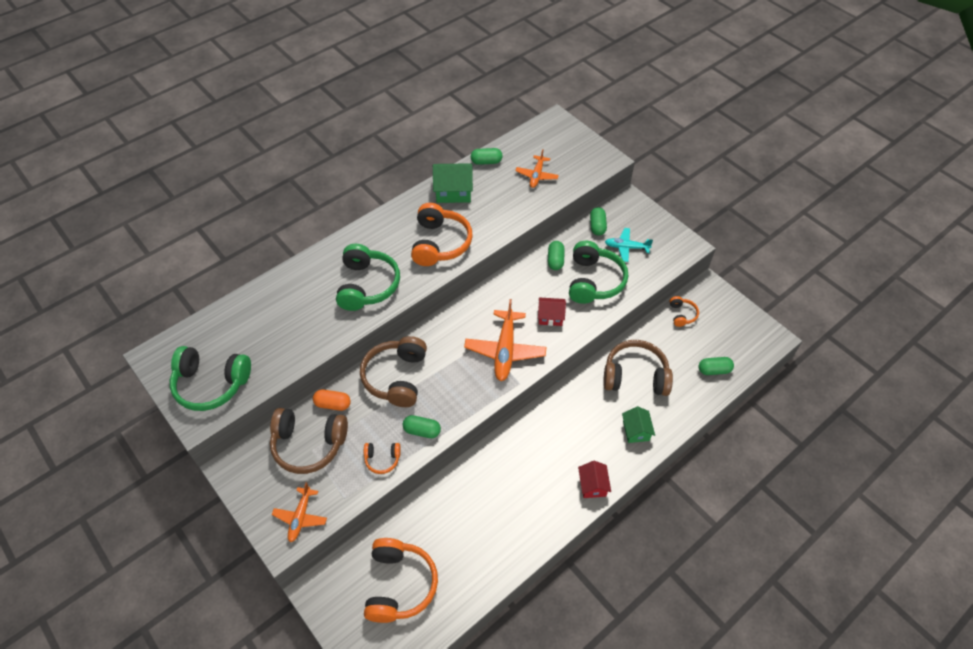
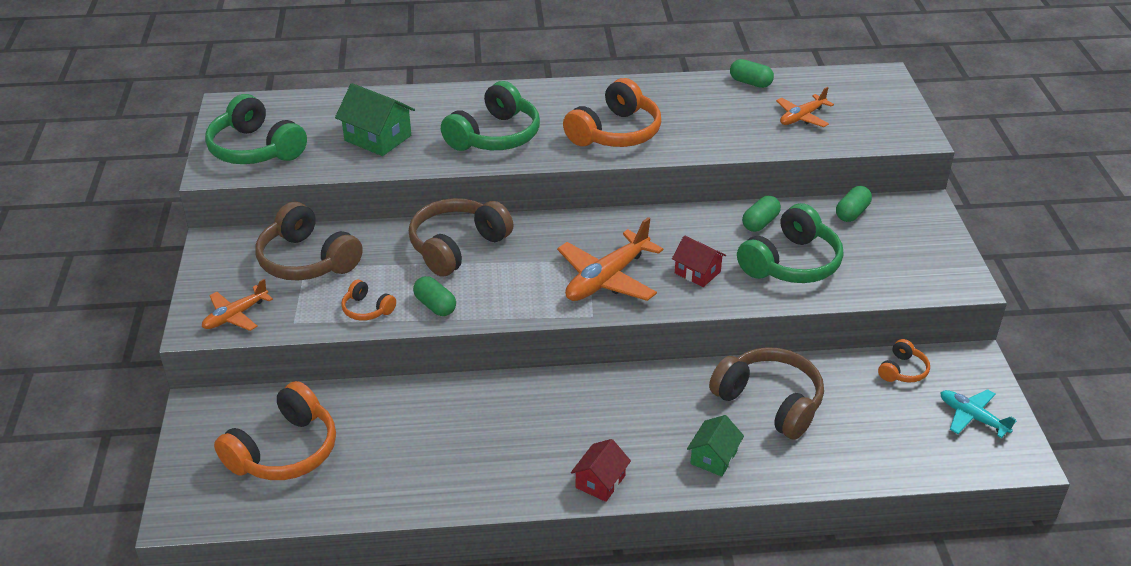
camera: 35 degrees right, 15 degrees down
orange capsule [313,390,351,411] -> none
green house [433,163,473,203] -> green house moved to [335,83,415,156]
turquoise plane [605,228,653,262] -> turquoise plane moved to [940,389,1016,438]
green capsule [698,357,734,375] -> none

